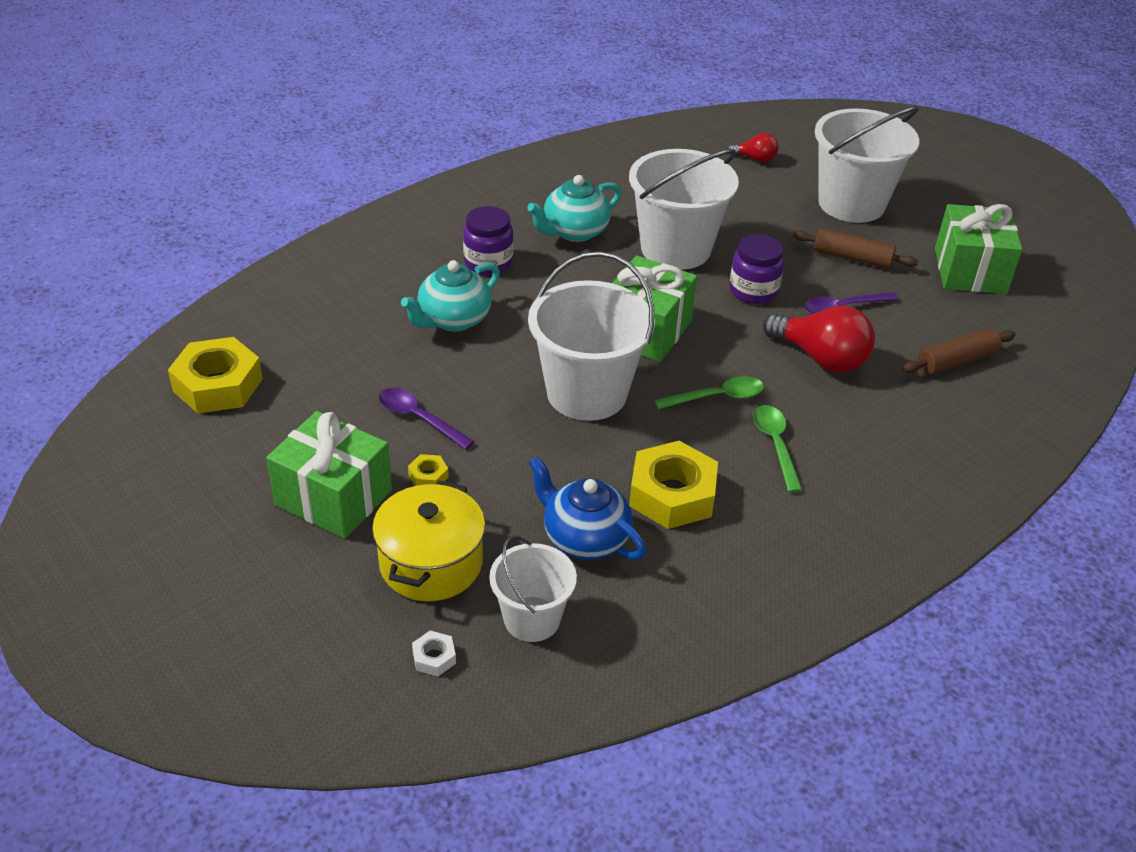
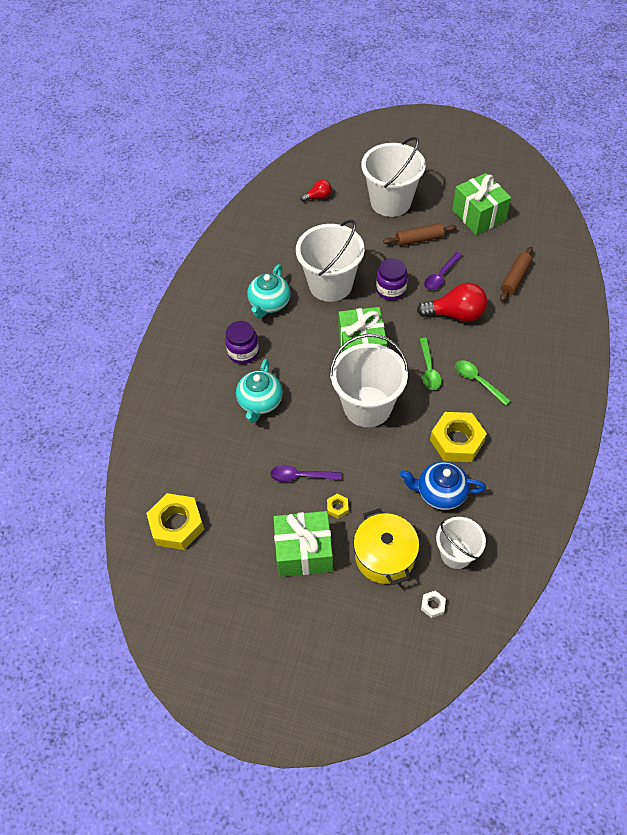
camera: 30 degrees left, 15 degrees up
green spoon [654,376,764,409] -> green spoon turned 135 degrees clockwise [420,338,441,390]

